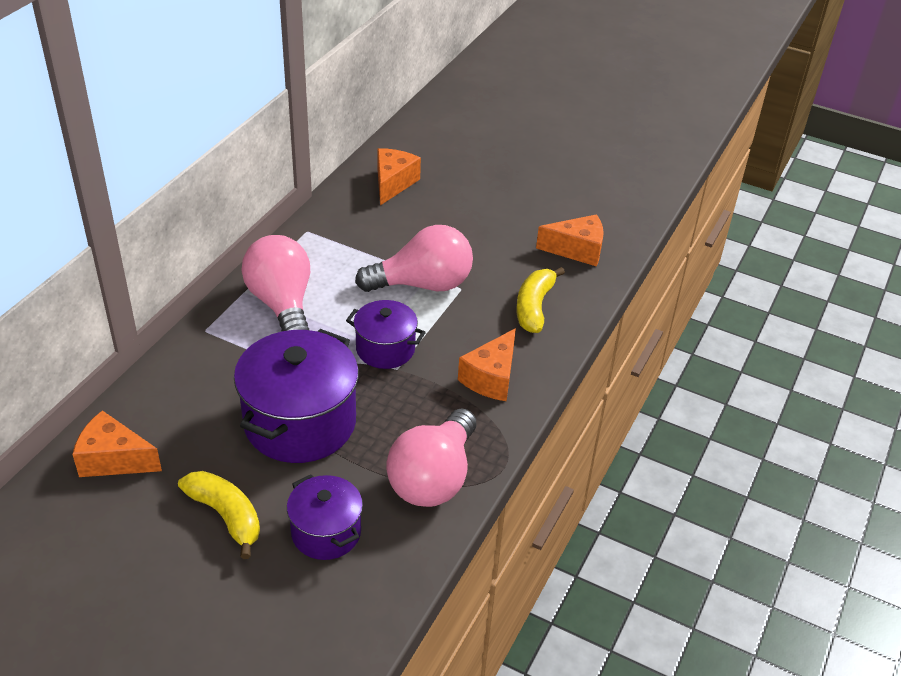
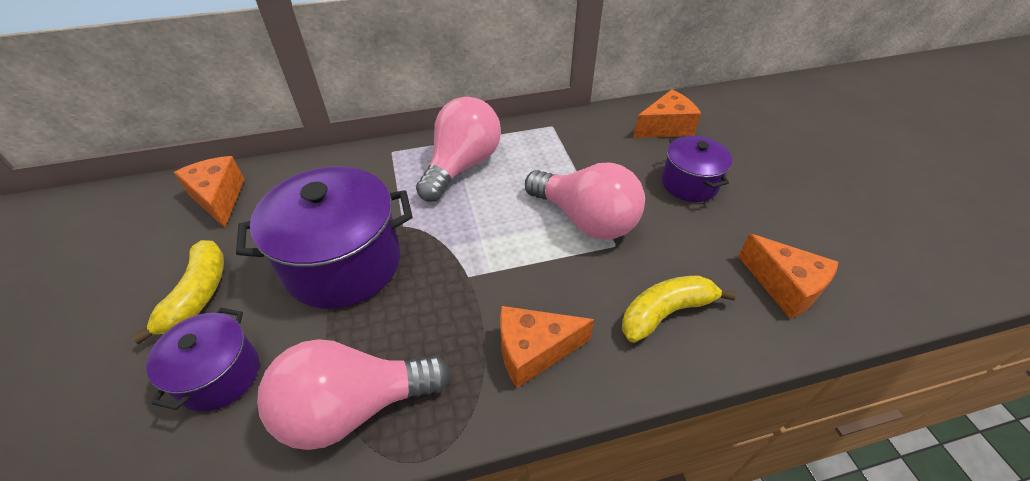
camera: 50 degrees right, 5 degrees up
purple pot [346,300,426,369] -> purple pot moved to [662,136,732,202]

